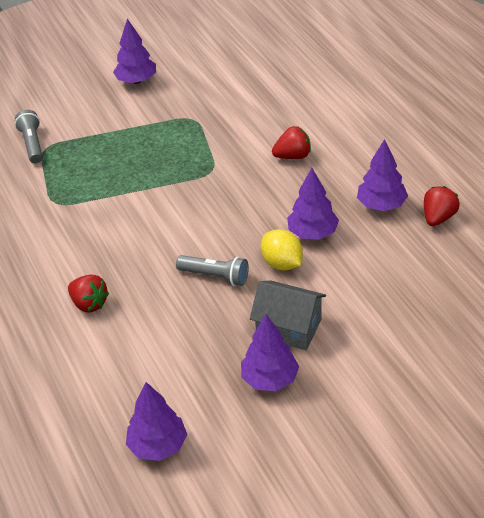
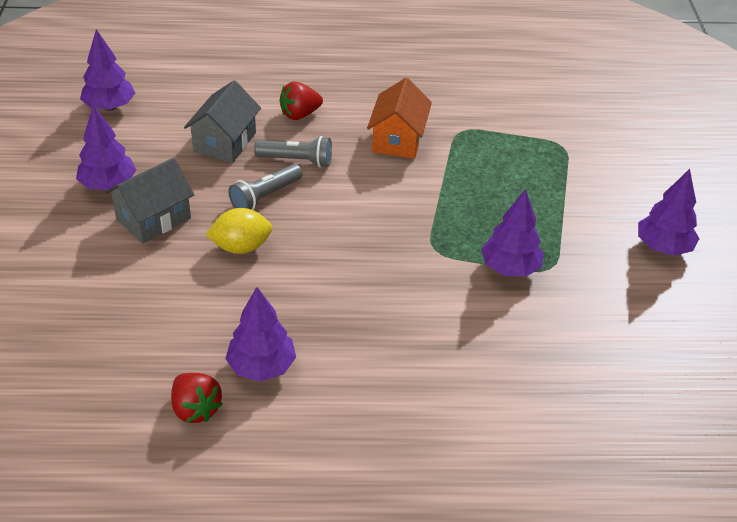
camera: 110 degrees right, 0 degrees up
grey flashlight [15,110,43,163] -> grey flashlight moved to [254,136,332,168]
red strawberry [272,126,311,159] -> none
purple tree [287,168,339,240] -> purple tree moved to [481,189,544,277]
none -> grey house [184,80,261,163]
none -> orange house [367,78,432,159]

